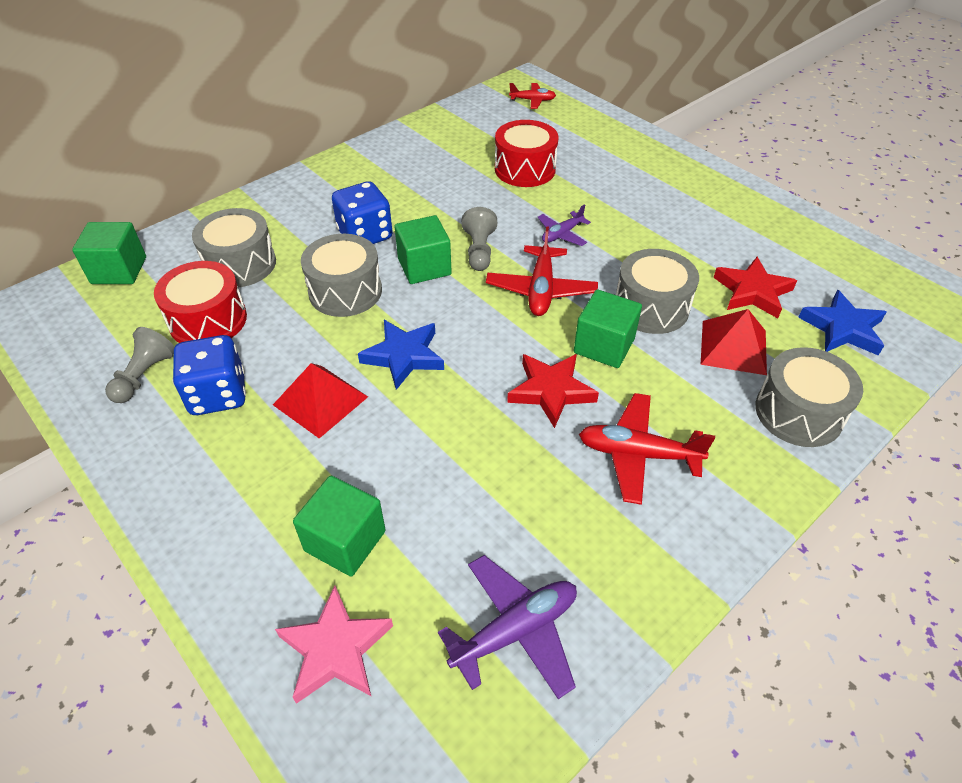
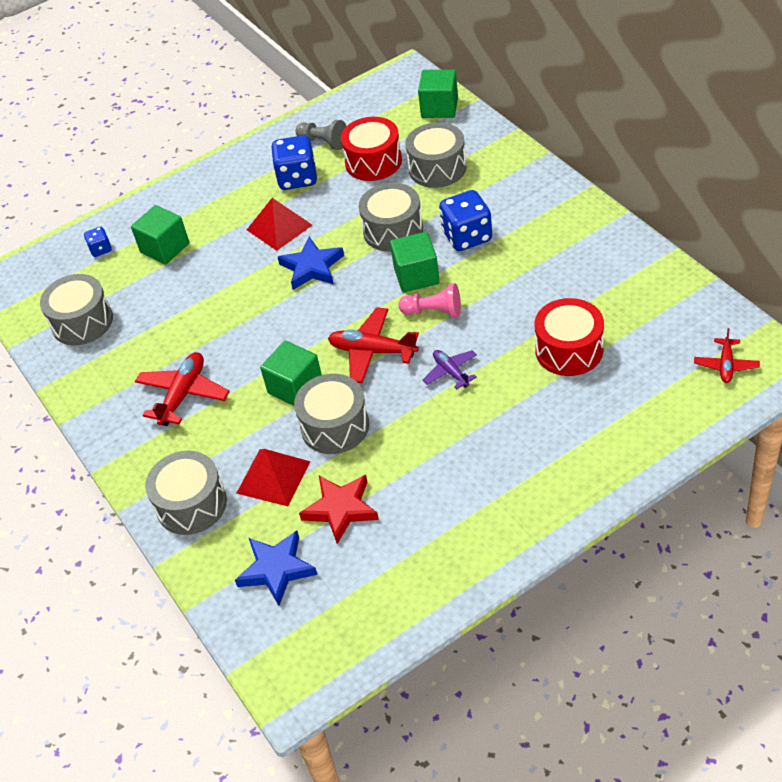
camera: 105 degrees right, 0 degrees up
pink star [275,586,393,704] -> blue dice [84,227,112,257]
purple plane [438,555,577,699] -> grey drum [40,274,113,345]
grey pawn [462,207,497,271] -> pink pawn [398,283,461,318]
red star [507,354,599,428] -> none

